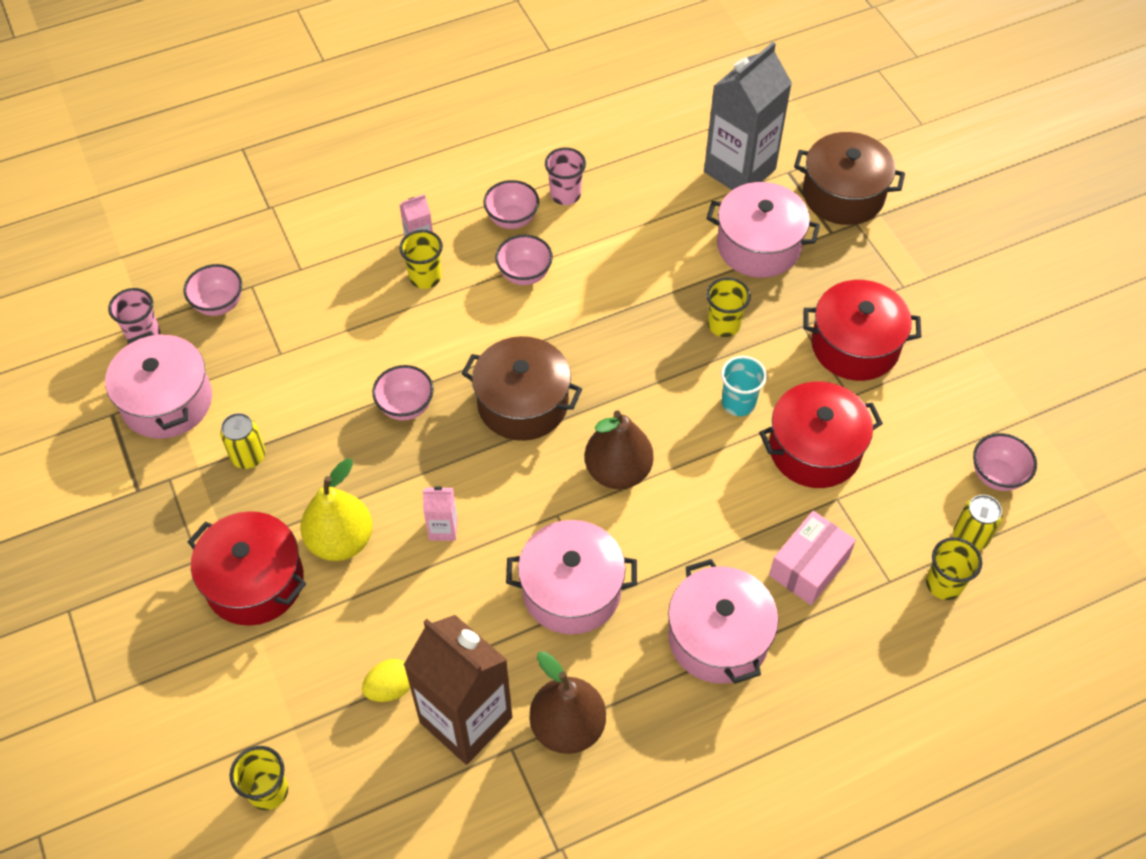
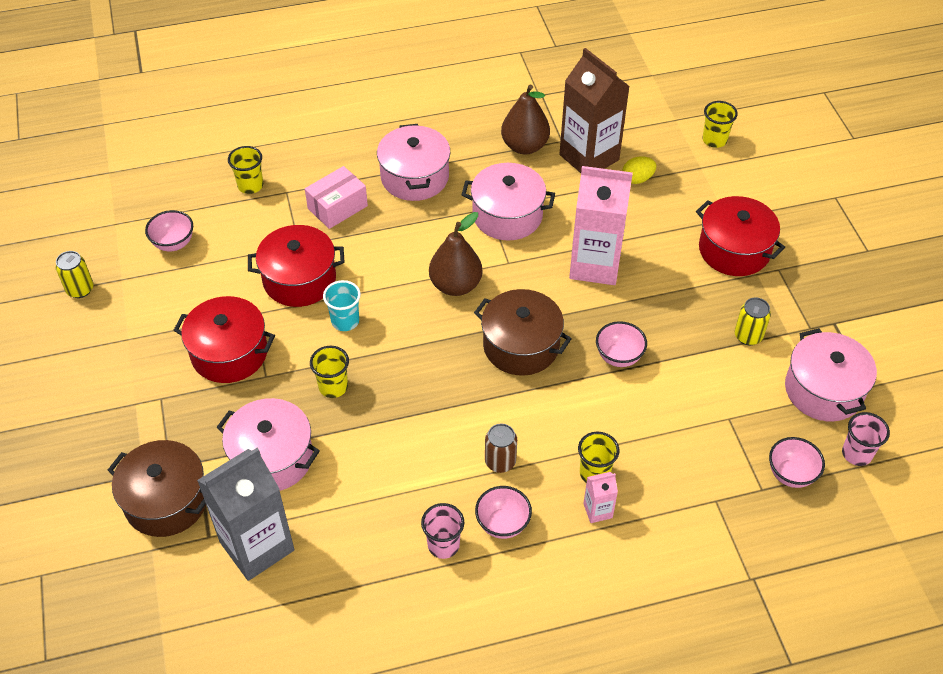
camera: 170 degrees left, 5 degrees down
yellow pear [300,459,373,561] -> none
pink carton [423,486,457,541] -> pink carton [569,166,633,285], size x2.30
pink bowl [495,235,553,285] -> brown can [485,423,517,473]
yellow can [953,495,1002,551] -> yellow can moved to [55,251,93,298]

